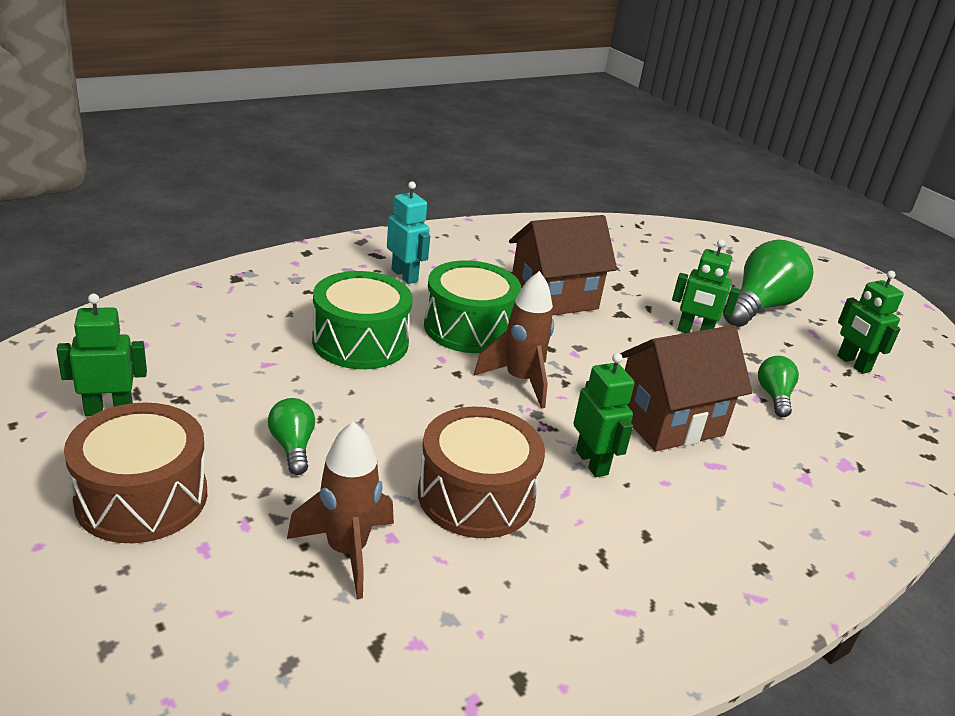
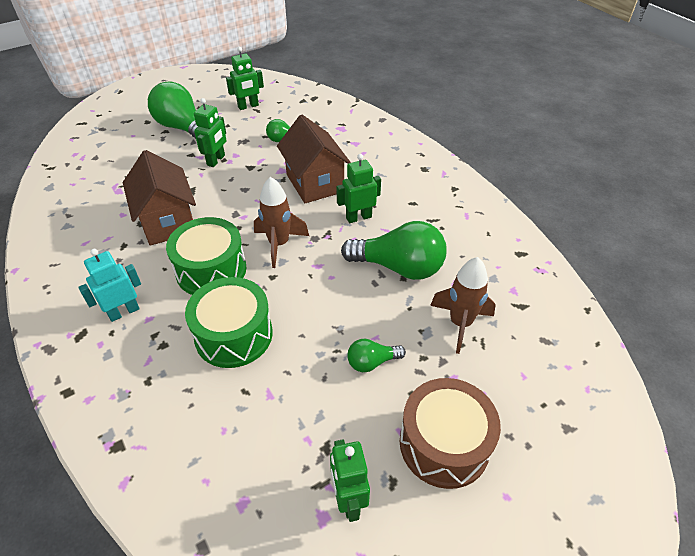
camera: 85 degrees left, 15 degrees up
brown drum [418,406,545,538] -> green light bulb [341,221,447,280]

